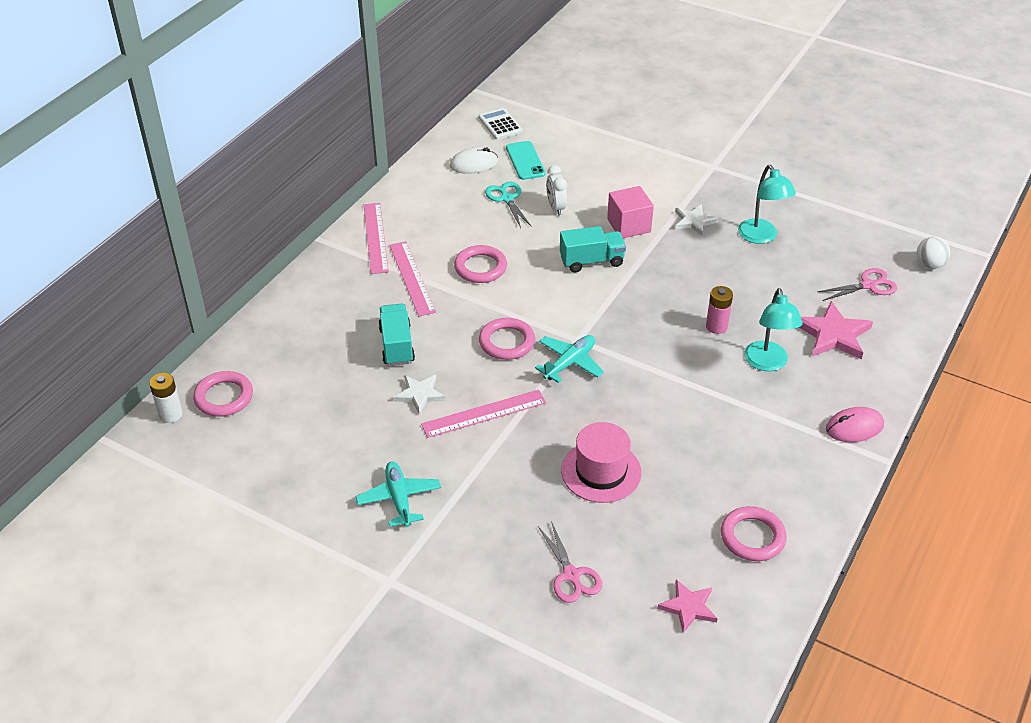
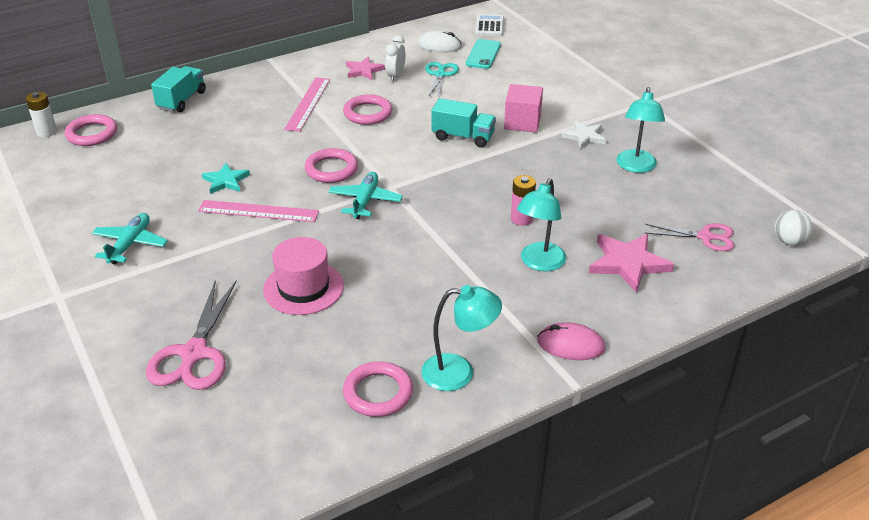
camera: 30 degrees right, 5 degrees down
pink ruler [364,203,389,274] -> none
turquoise truck [378,303,415,366] -> turquoise truck moved to [151,66,206,112]
white star [394,375,446,414] -> turquoise star [202,163,250,194]
turquoise plane [535,335,604,383] -> turquoise plane turned 60 degrees counterclockwise [328,172,403,219]
pink scissors [538,521,602,603] -> pink scissors [146,280,237,390], size x1.57
white clock [546,165,567,216] -> white clock moved to [385,35,406,82]
pink star [657,579,718,633] -> pink star moved to [346,57,385,80]
none -> turquoise lamp [421,285,502,391]

